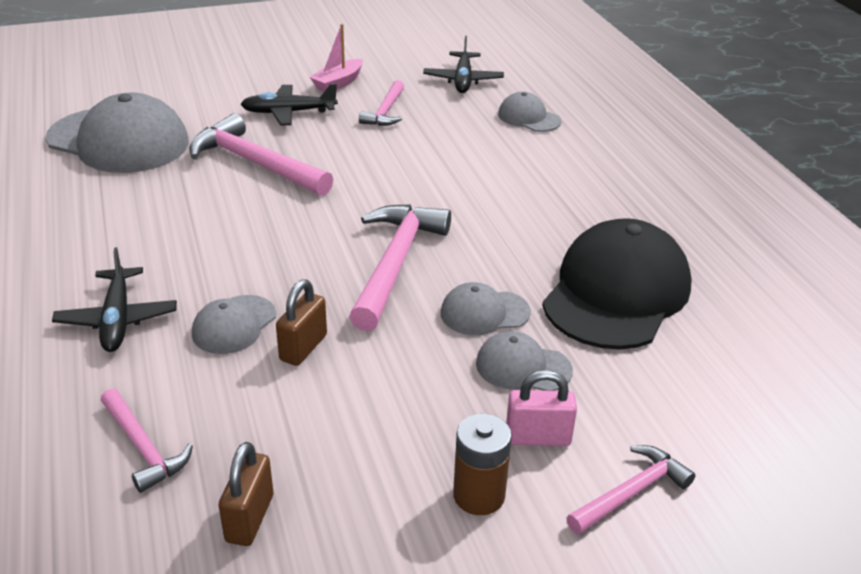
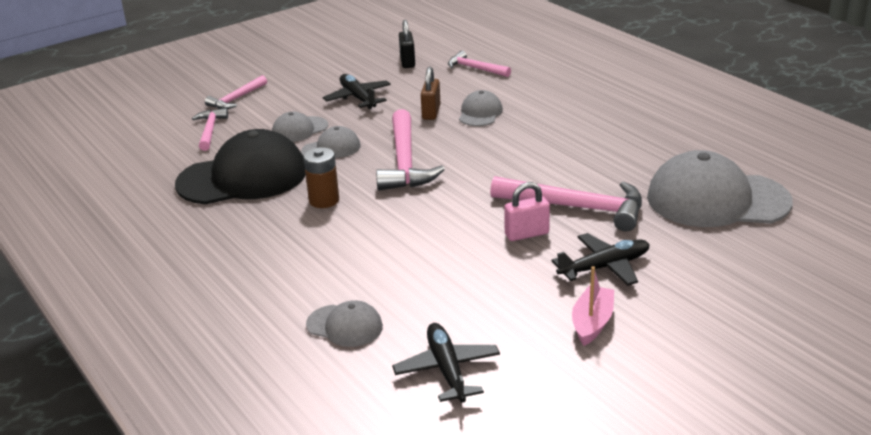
camera: 165 degrees right, 5 degrees down
black plane [52,247,177,352] -> black plane moved to [323,74,391,109]
brown padlock [218,442,273,546] -> black padlock [399,20,415,68]
pink hammer [359,80,404,126] -> pink hammer moved to [192,108,228,151]
brown battery [453,414,512,515] -> brown battery moved to [303,147,339,208]
grey cap [476,331,573,391] -> grey cap turned 150 degrees clockwise [272,112,328,142]
pink padlock [506,370,577,446] -> pink padlock moved to [504,182,550,241]
black cap [542,218,692,350] -> black cap turned 120 degrees counterclockwise [175,129,305,204]

